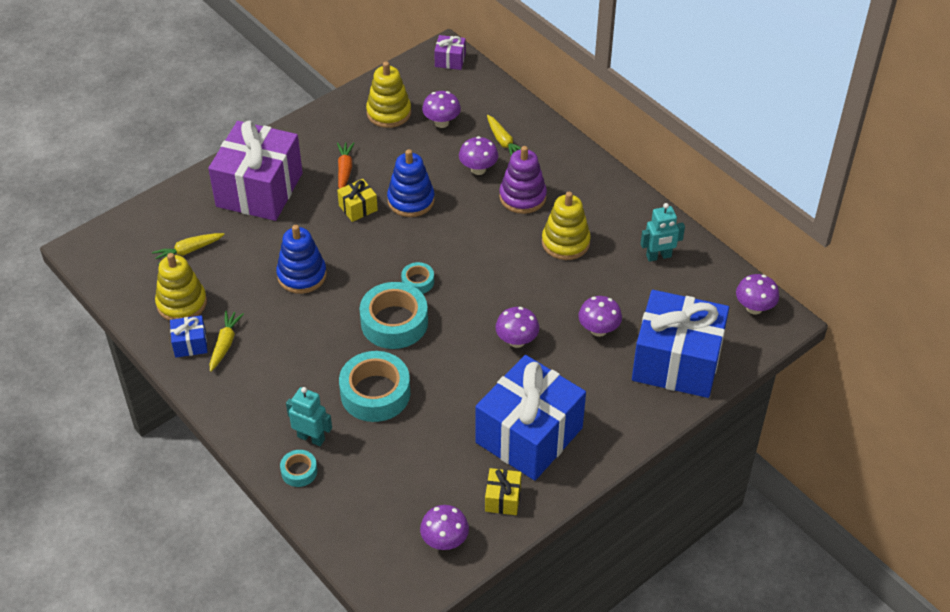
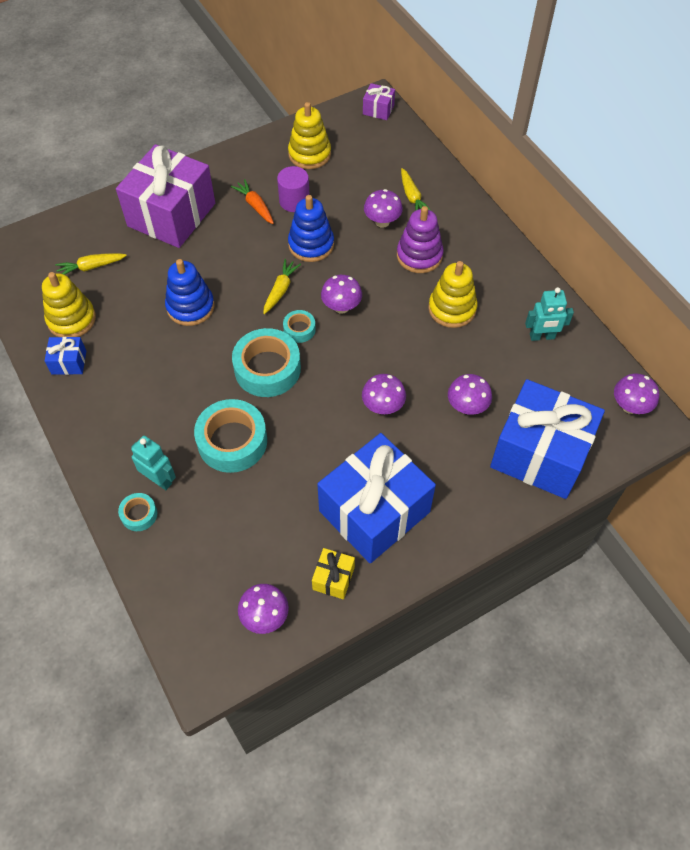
camera: 10 degrees right, 10 degrees up
yellow carrot [210,310,244,372] -> yellow carrot moved to [263,259,301,314]
orange carrot [337,142,354,189] -> orange carrot turned 45 degrees counterclockwise [231,179,274,224]
yellow gift [337,179,378,222] -> none
purple mushroom [422,91,461,128] -> purple mushroom moved to [321,275,362,314]
none -> purple cylinder [277,166,310,212]

